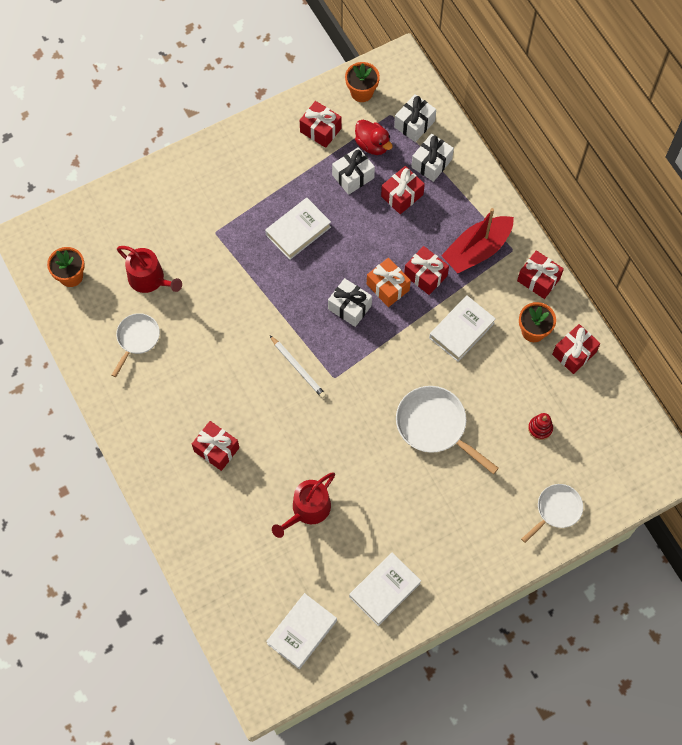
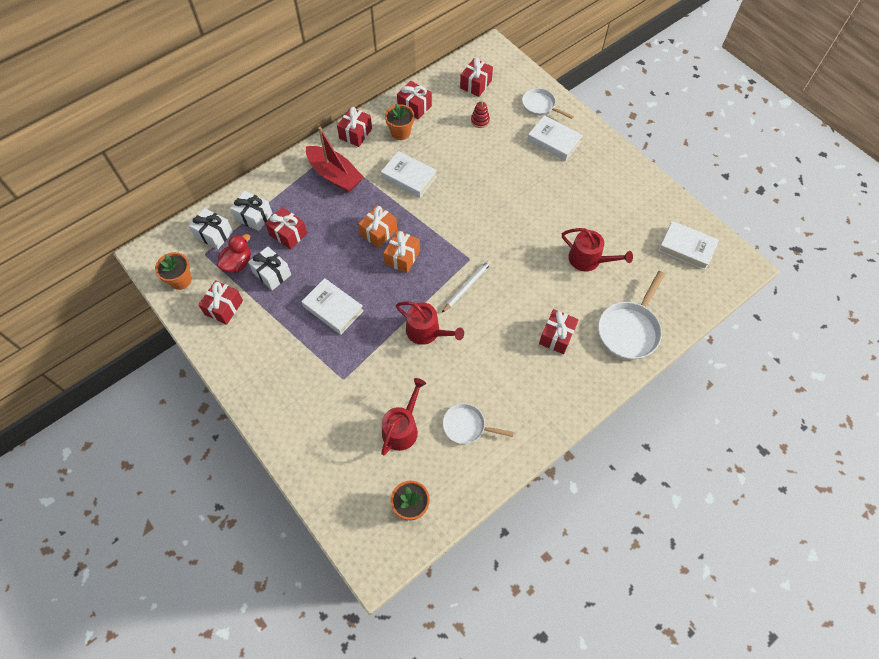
camera: 100 degrees left, 5 degrees down
white gift [328,278,372,327] -> orange gift [383,230,420,273]
white book [349,553,421,626] -> white book moved to [527,115,583,161]
white pan [396,386,499,474] -> white pan moved to [598,271,665,360]
red gift [404,246,449,295] -> red gift moved to [460,58,493,97]
none -> red watering can [396,301,464,345]

